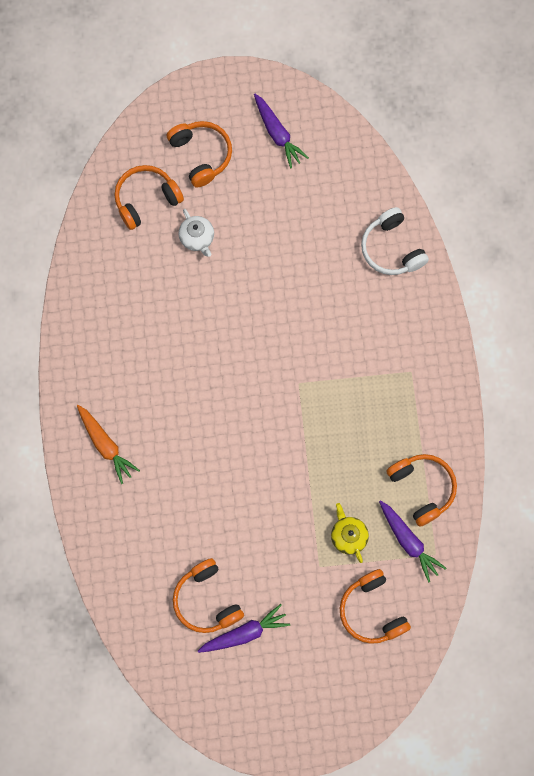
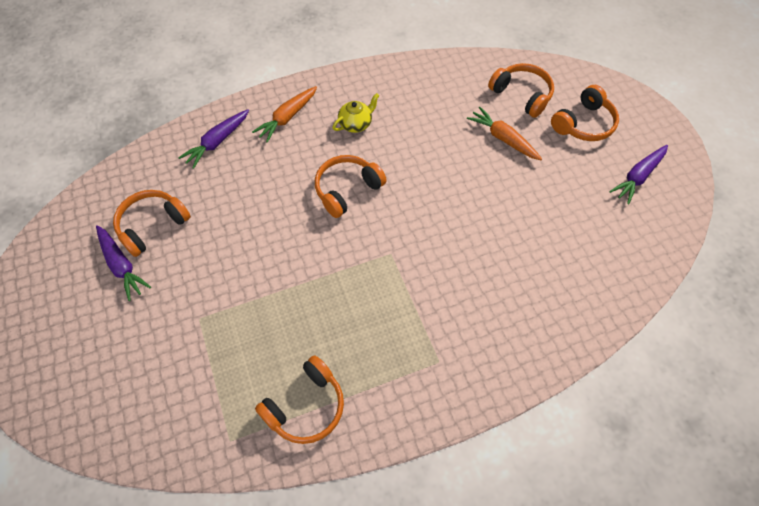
camera: 75 degrees right, 15 degrees down
white teapot [179,209,214,257] -> orange carrot [467,107,542,160]
yellow teapot [331,503,369,563] -> yellow teapot moved to [333,93,379,133]
orange headphones [340,569,411,644] -> orange headphones moved to [315,155,387,218]
white headphones [361,207,429,275] -> none
purple carrot [379,500,447,583] -> purple carrot moved to [178,109,249,169]

